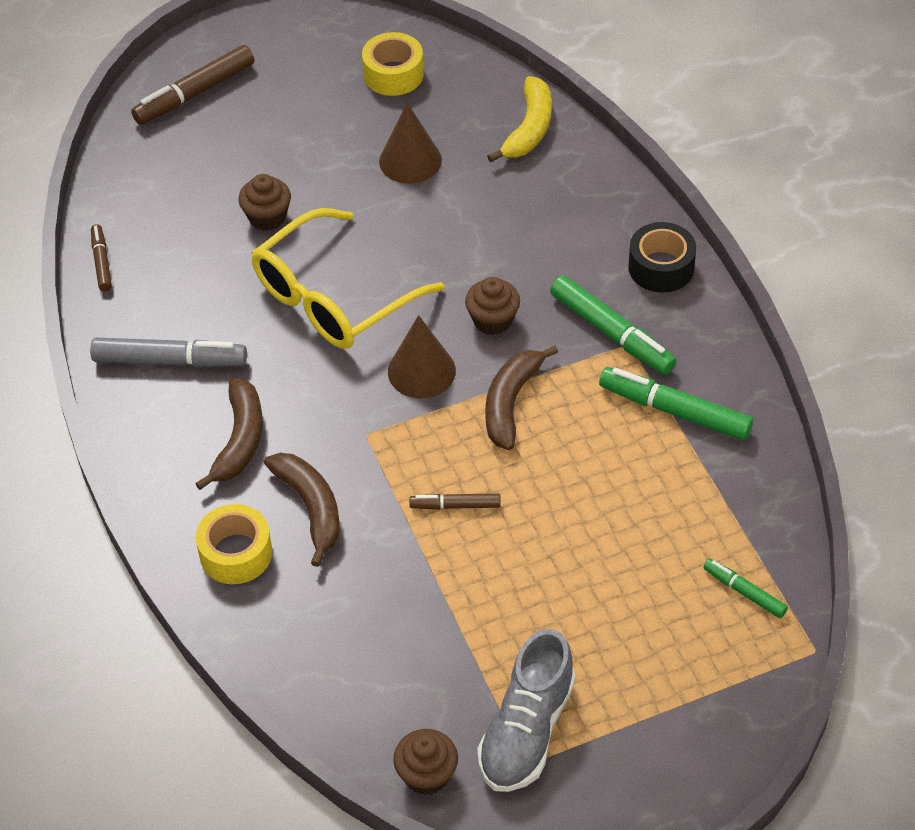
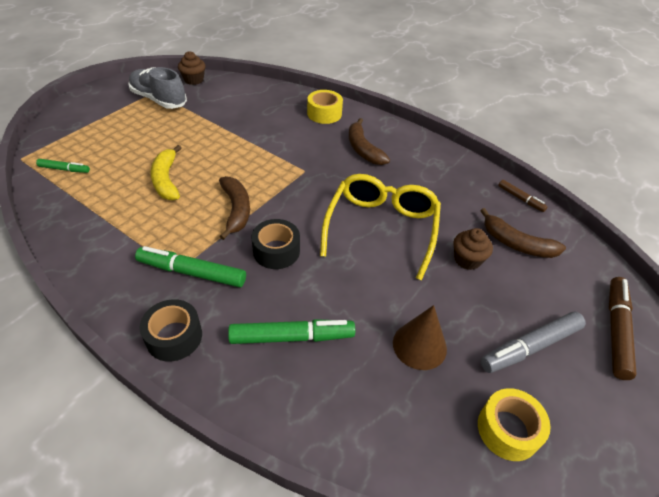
camera: 145 degrees right, 5 degrees down
grey marker [90,338,247,367] -> grey marker moved to [480,312,586,373]
brown banana [264,453,340,567] -> brown banana moved to [480,208,566,258]
brown cone [388,315,456,398] -> none
brown marker [409,493,501,510] -> none
brown cupcake [465,277,520,335] -> black tape [251,219,300,269]
grey shoe [477,629,576,792] -> grey shoe turned 45 degrees counterclockwise [128,67,187,109]
yellow banana [487,76,552,162] -> yellow banana moved to [150,145,181,200]
green marker [599,367,753,440] -> green marker moved to [228,319,355,344]

